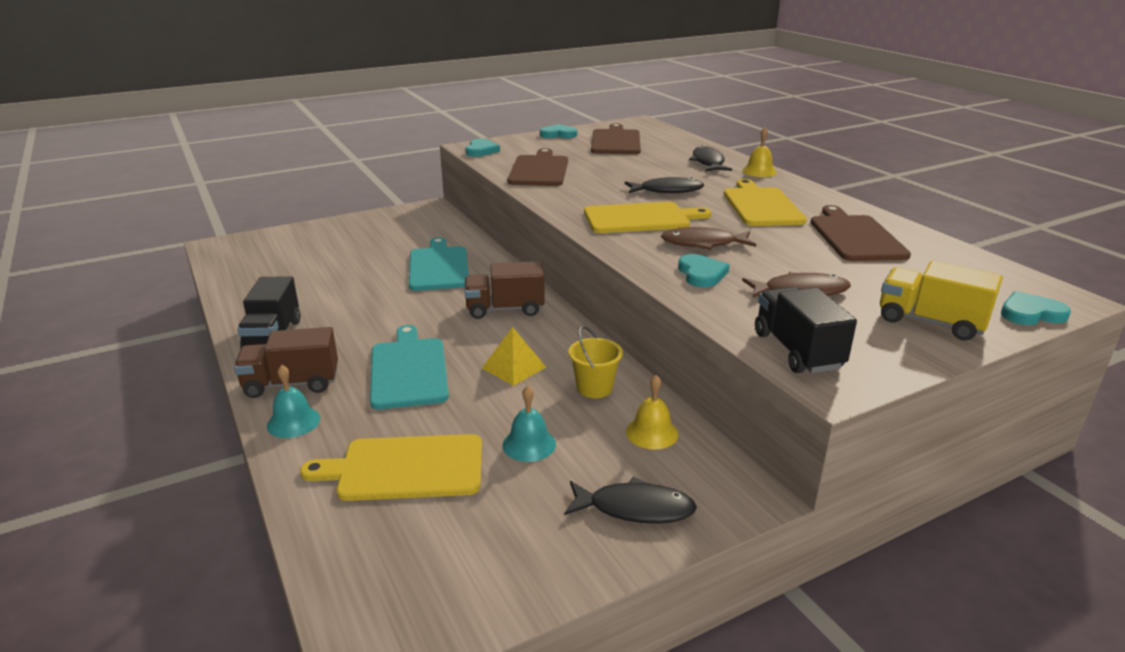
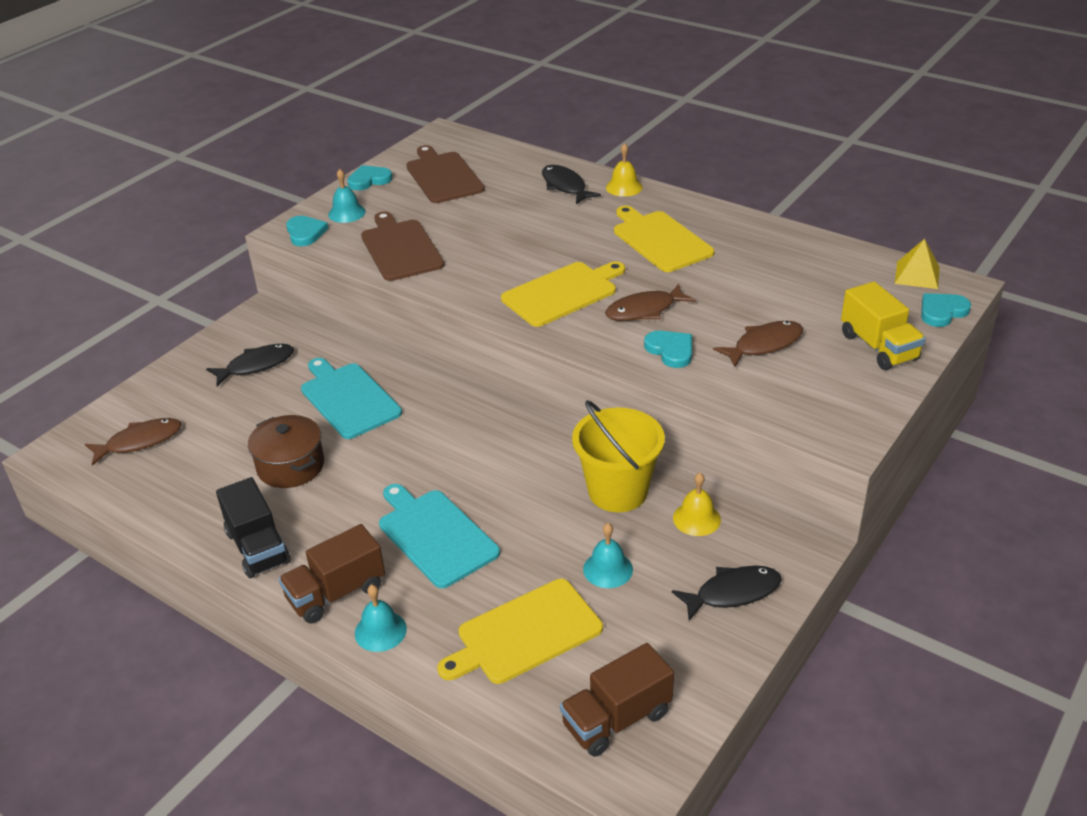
camera: 25 degrees left, 10 degrees up
brown truck [465,261,545,319] -> brown truck moved to [560,643,674,757]
yellow pyramid [482,327,546,386] -> yellow pyramid moved to [895,239,940,289]
yellow bucket [569,326,623,398] -> yellow bucket [572,400,665,512], size x1.74
black fish [625,177,704,193] -> black fish moved to [206,344,294,386]
black truck [755,287,857,373] -> none
brown cutting board [810,205,911,261] -> none
yellow truck [880,261,1003,341] -> yellow truck turned 120 degrees counterclockwise [841,281,926,370]
none -> brown fish [85,418,181,466]
none -> brown pot [248,415,324,488]
none -> turquoise bell [328,169,366,223]

